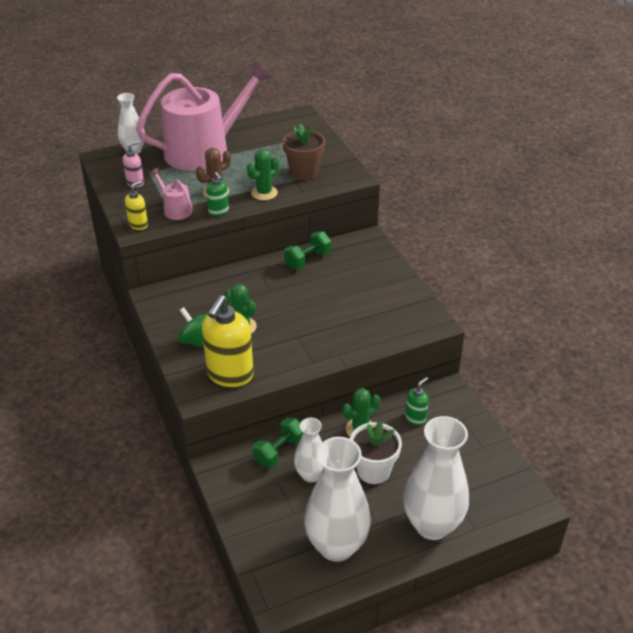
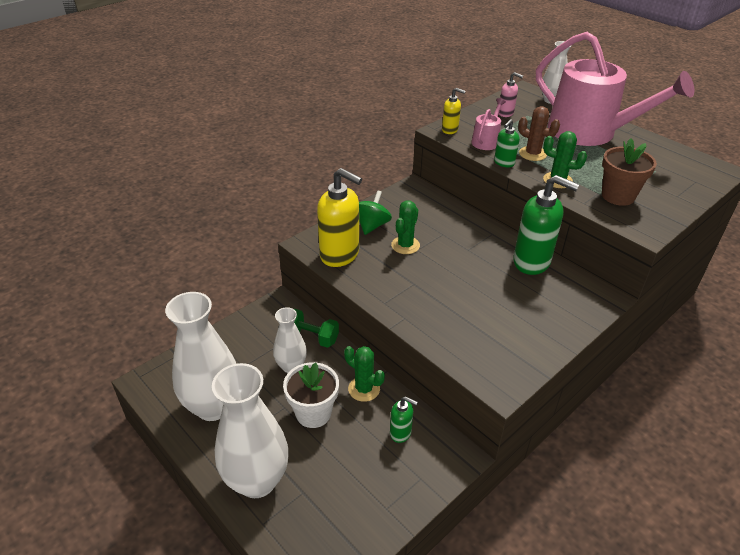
camera: 70 degrees right, 0 degrees up
yellow soap dispenser [202,295,253,387] -> yellow soap dispenser turned 150 degrees counterclockwise [317,168,362,267]
green dumbbell [284,231,331,269] -> green soap dispenser [513,175,580,275]

